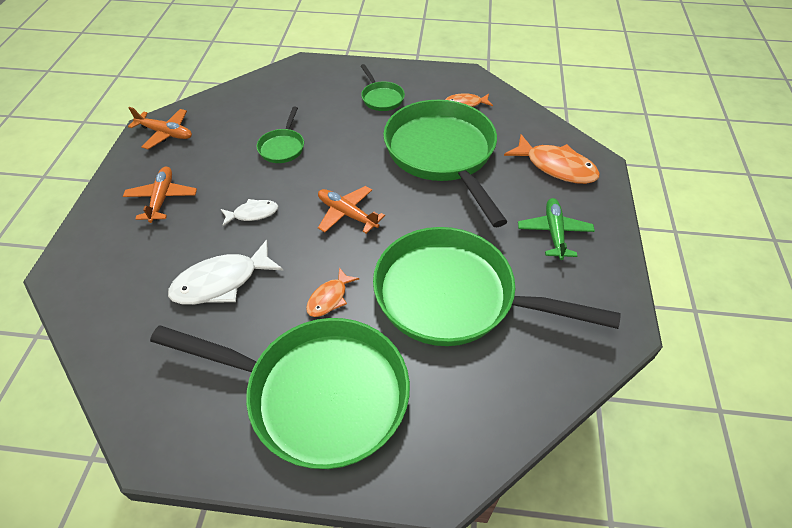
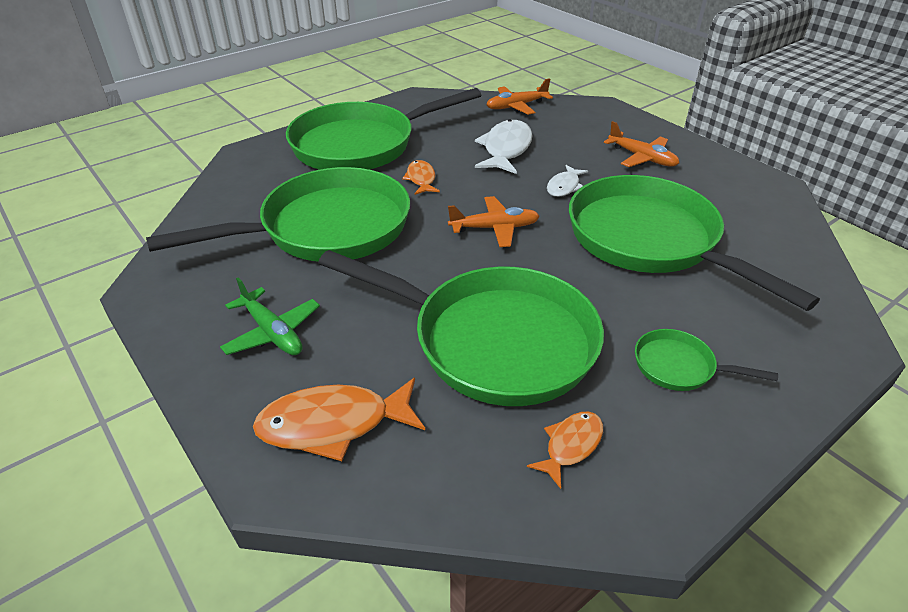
camera: 135 degrees right, 10 degrees down
orange plane [128,107,192,149] -> orange plane moved to [486,78,553,115]
green pan [256,106,304,163] -> green pan [569,175,820,311], size x2.37

